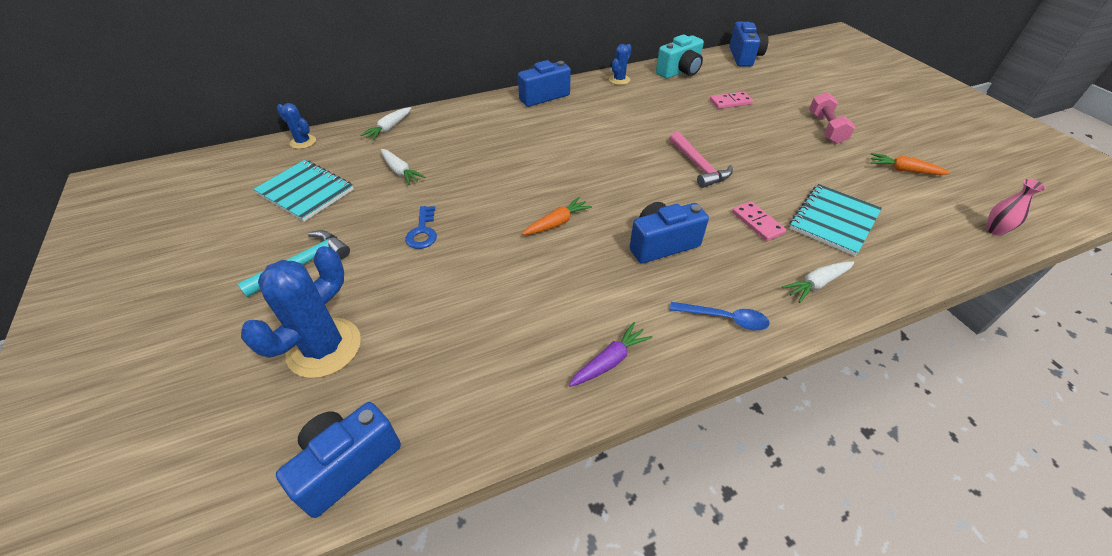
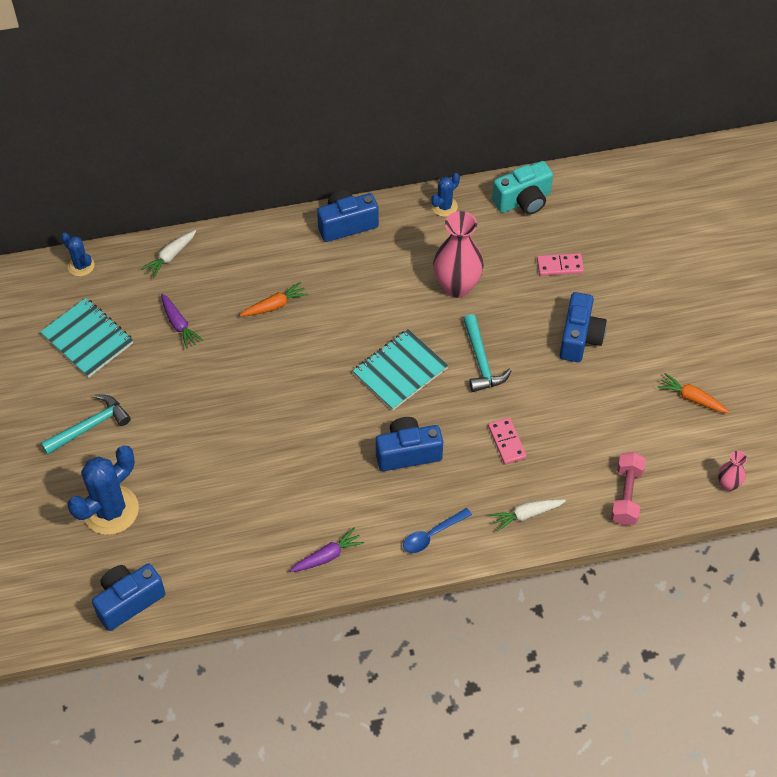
camera: 10 degrees right, 10 degrees up
white carrot [381,149,425,185] -> purple carrot [161,294,203,349]
blue key [405,206,437,249] -> none
orange carrot [522,197,592,235] -> orange carrot moved to [240,282,309,316]
pink hammer [669,131,733,188] -> turquoise hammer [463,314,511,392]
blue spoon [670,302,770,330] -> blue spoon turned 120 degrees clockwise [403,508,472,553]
blue camera [729,22,768,67] -> blue camera moved to [560,292,607,362]
turquoise notebook [789,184,882,256] -> turquoise notebook moved to [353,329,448,411]
pink dumbbell [809,92,856,144] -> pink dumbbell moved to [611,452,646,525]
none -> pink vase [433,211,484,298]

